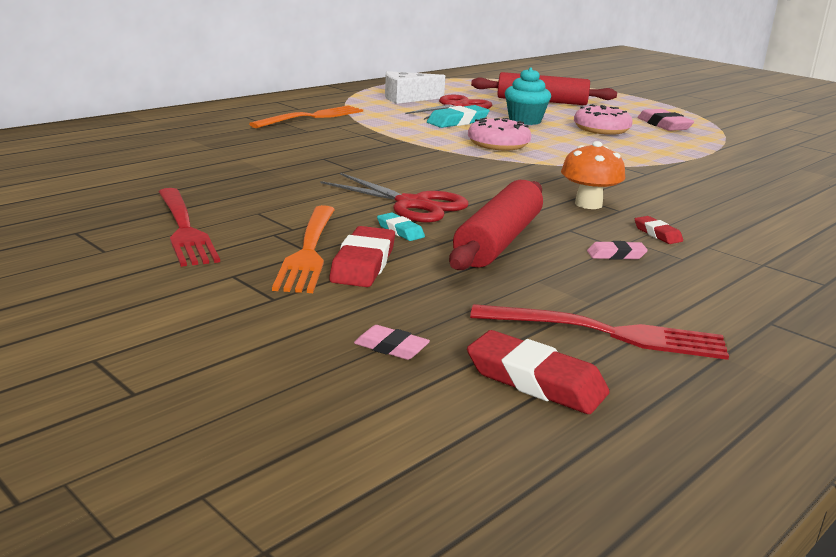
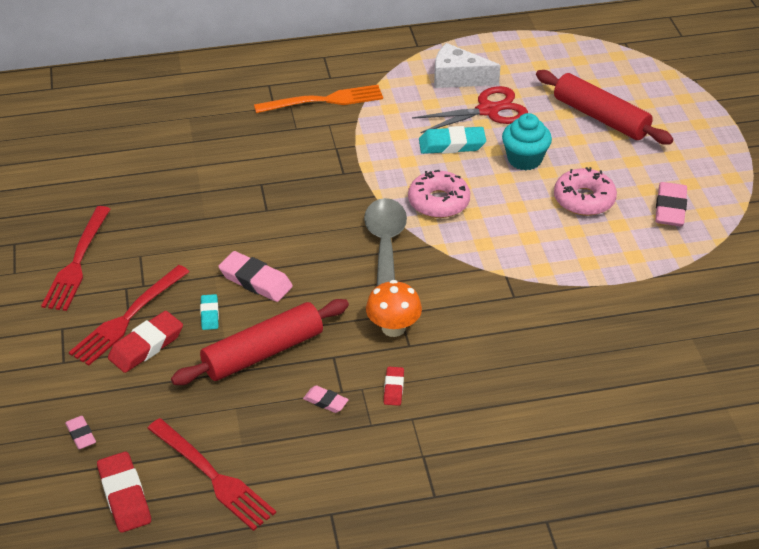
camera: 35 degrees right, 20 degrees up
orange fork [272,205,335,293] -> red fork [69,265,189,366]
red scissors [320,173,469,222] -> pink eraser [218,251,293,302]
none -> grey spoon [364,198,407,286]

